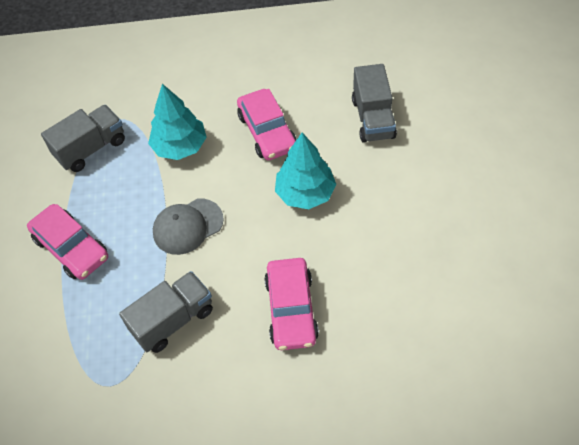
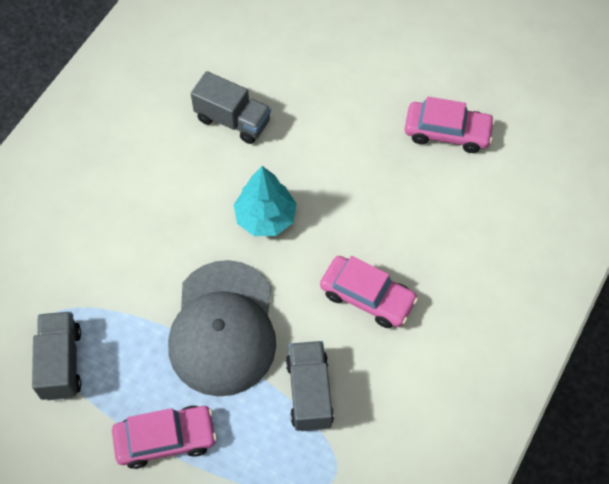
camera: 60 degrees left, 5 degrees up
turquoise tree [148,84,207,160] -> none
grey cap [153,198,224,255] -> grey cap [168,260,276,396], size x1.84
pink car [237,89,297,160] -> pink car moved to [405,97,495,153]

